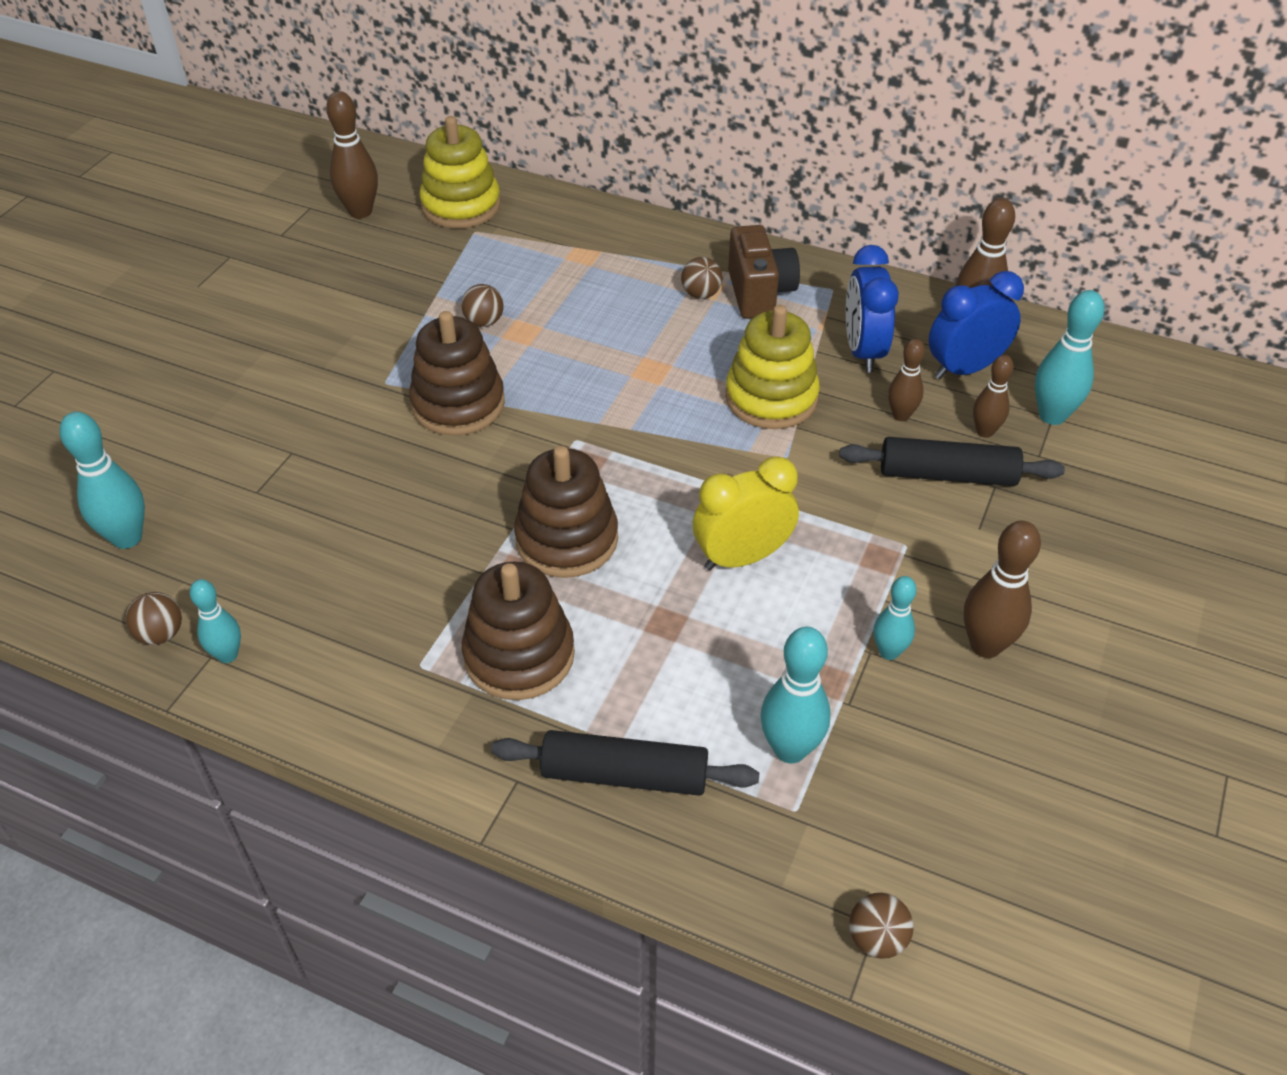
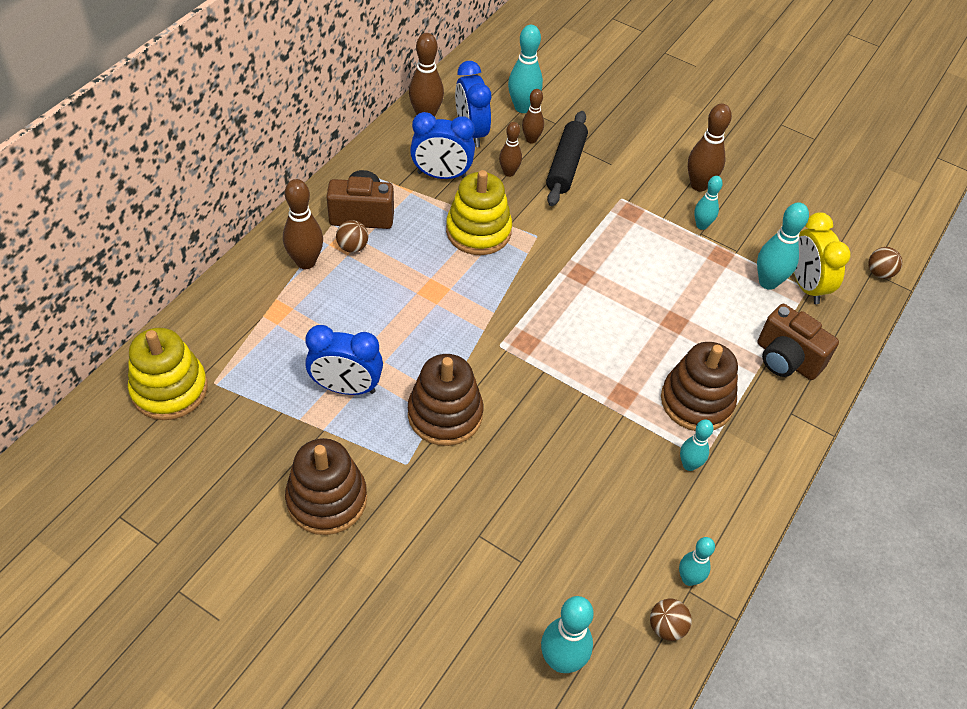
camera: 85 degrees left, 5 degrees up
brown bowling pin [326,91,378,218] -> brown bowling pin moved to [283,179,323,269]
brown ball [461,284,504,327] -> blue clock [305,325,383,395]
black rolling pin [491,730,760,796] -> brown camera [758,304,839,380]
brown stacking toy [514,446,618,578] -> brown stacking toy moved to [285,438,367,535]
yellow clock [693,456,799,570] -> yellow clock moved to [794,212,850,304]
none -> turquoise bowling pin [680,419,714,471]

